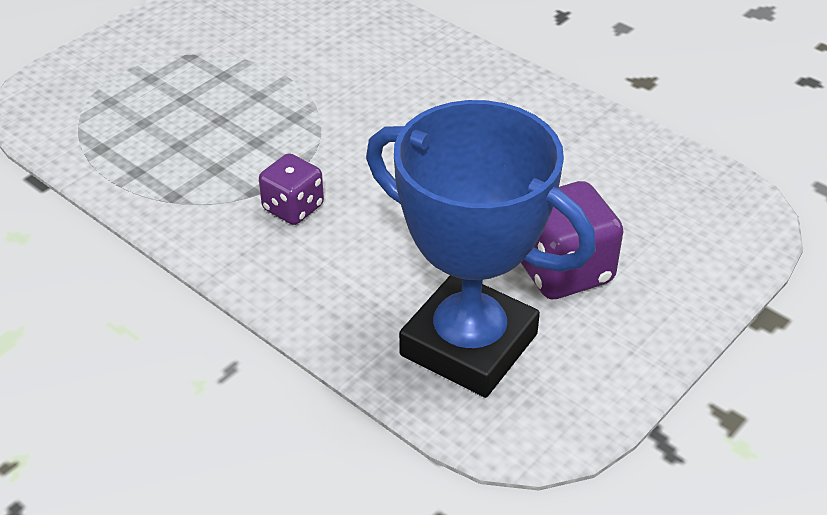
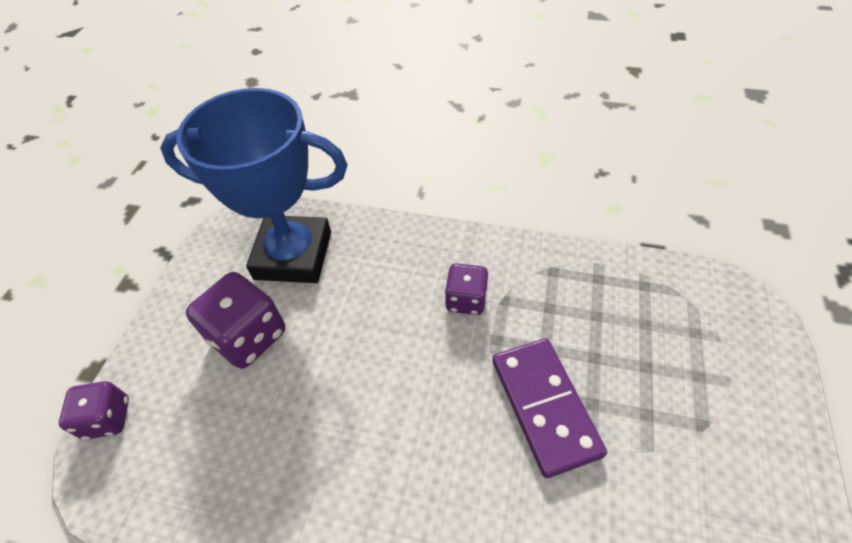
camera: 155 degrees right, 10 degrees up
none -> purple dice [59,381,129,440]
none -> purple domino [492,338,607,478]

